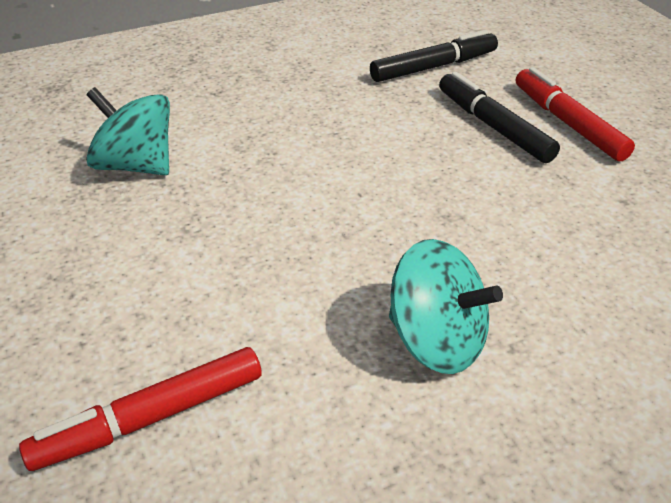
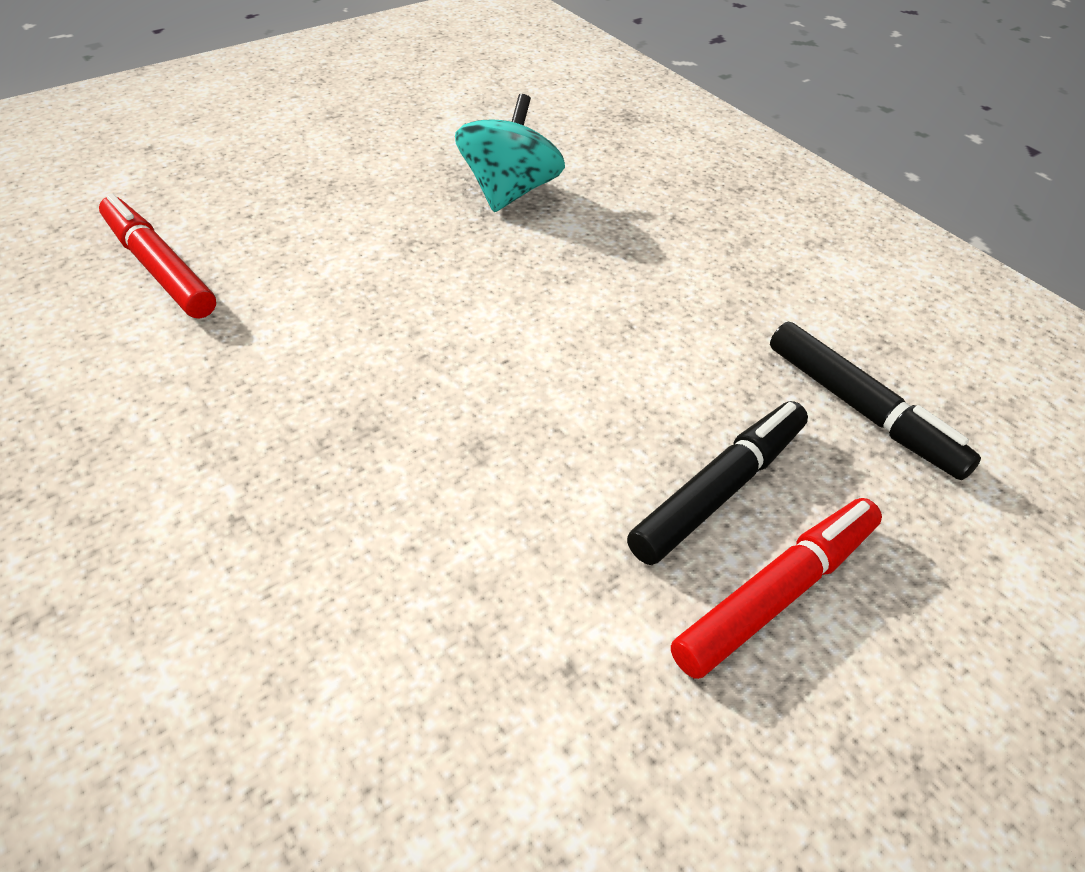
camera: 75 degrees right, 5 degrees up
turquoise spinning top [389,239,503,374] -> none

